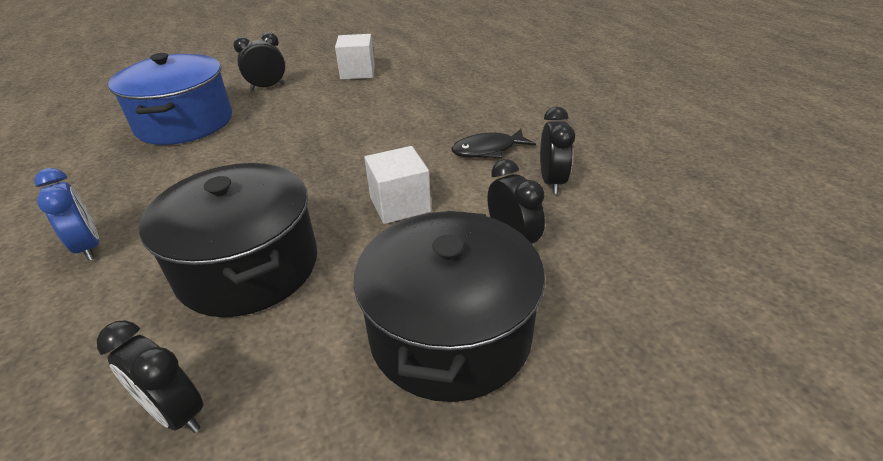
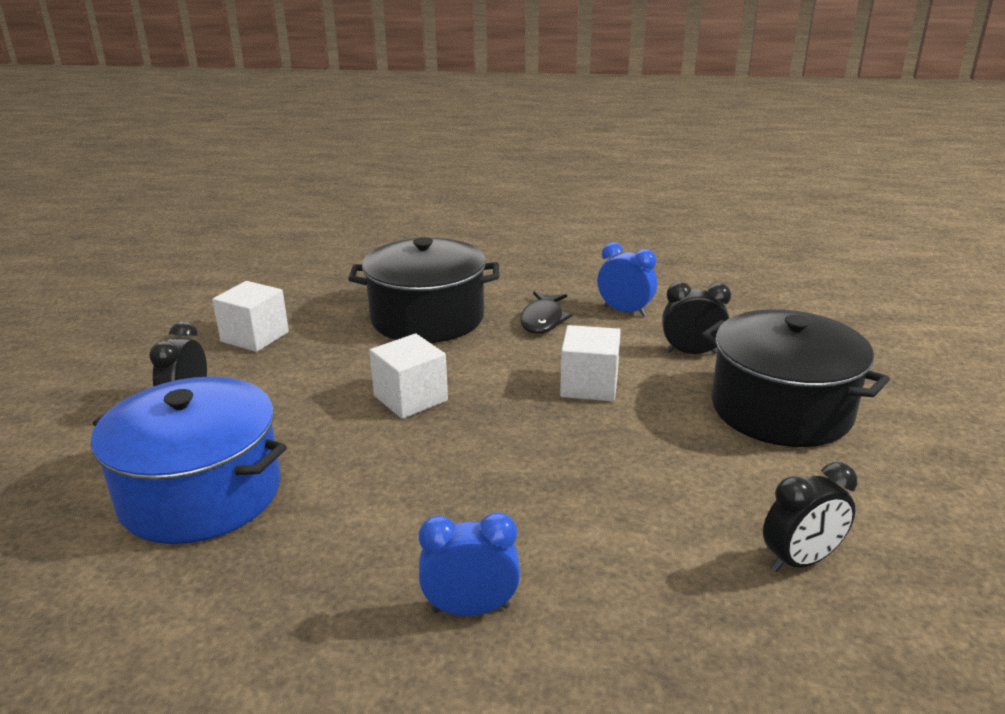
camera: 60 degrees left, 10 degrees down
black pot [139,163,317,317] -> black pot moved to [348,237,499,343]
black clock [540,106,575,194] -> blue clock [597,242,657,317]
none -> white cube [369,333,448,419]

